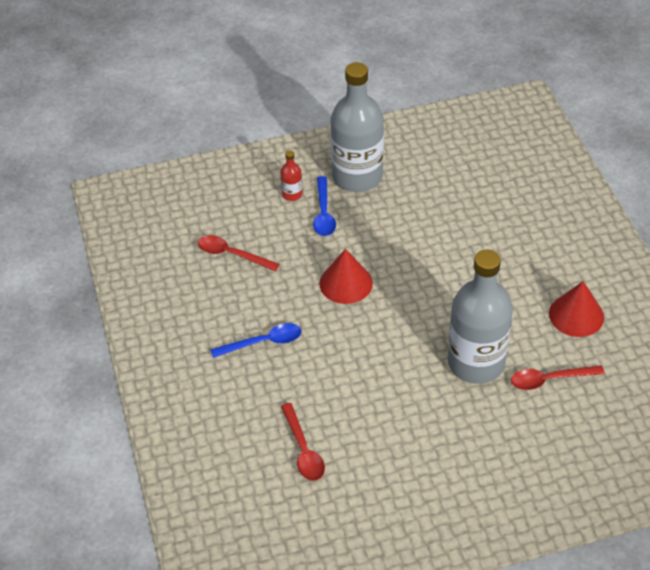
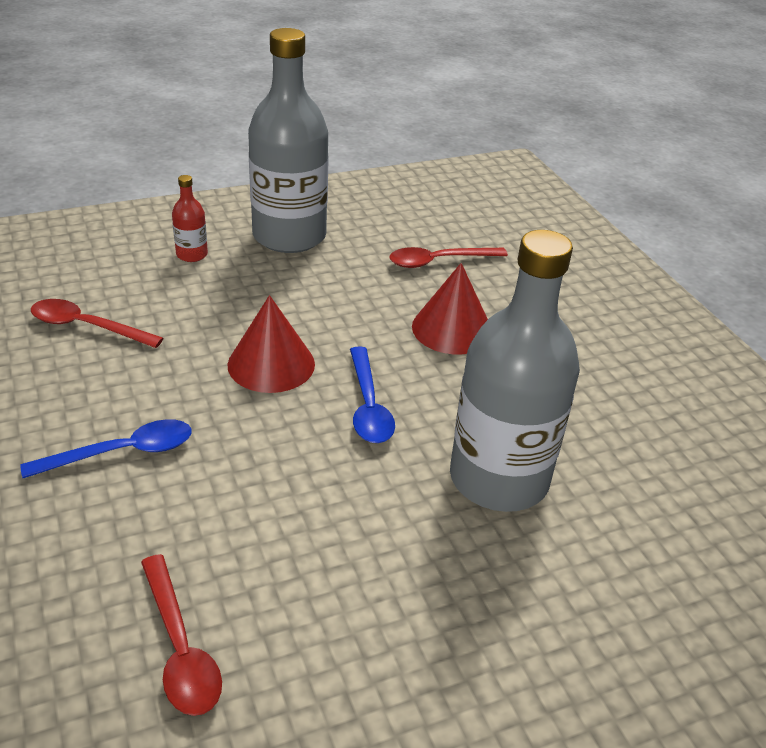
camera: 10 degrees left, 10 degrees down
blue spoon [313,176,336,236] -> blue spoon moved to [350,346,395,443]
red spoon [511,365,605,390] -> red spoon moved to [389,247,508,268]
red cone [549,281,604,337] -> red cone moved to [412,263,488,354]

